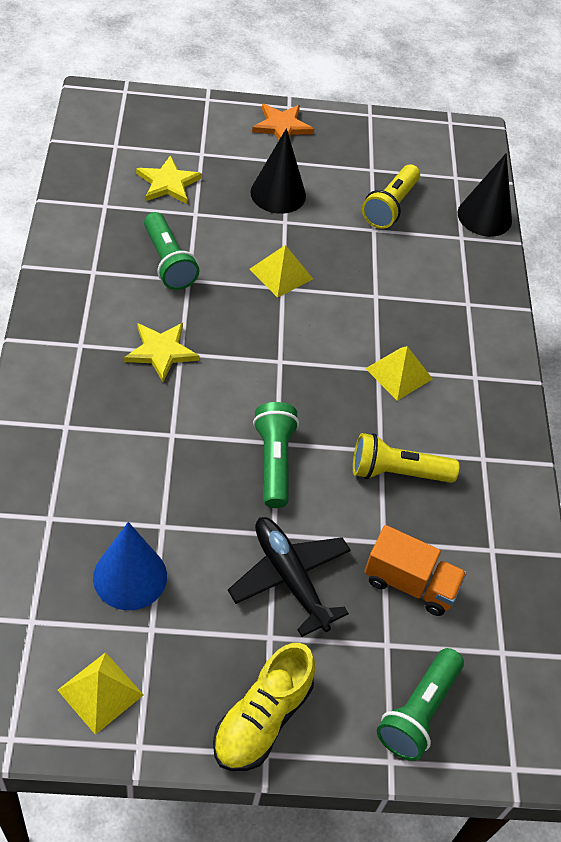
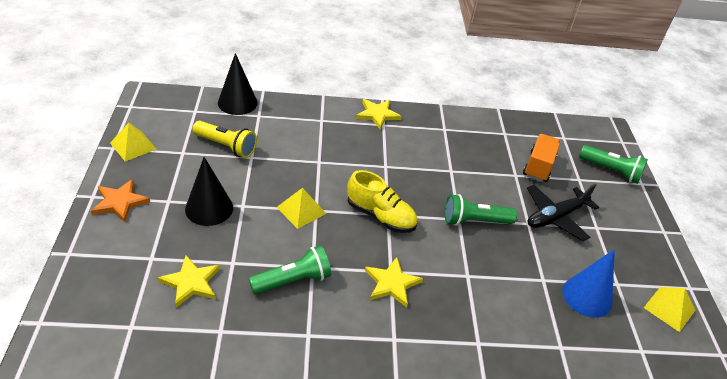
camera: 90 degrees left, 10 degrees down
yellow shoe [213,643,315,771] -> yellow shoe moved to [347,170,418,233]
yellow flashlight [353,433,459,483] -> none
yellow pyramid [365,346,433,401] -> yellow pyramid moved to [110,123,156,161]
none -> yellow star [356,99,402,130]

